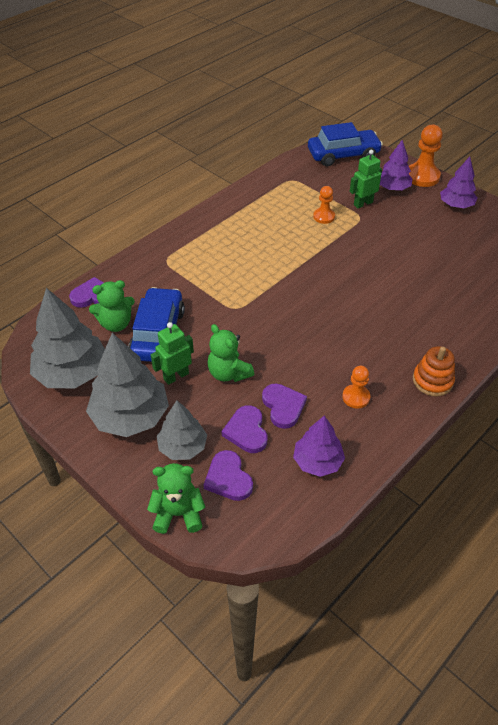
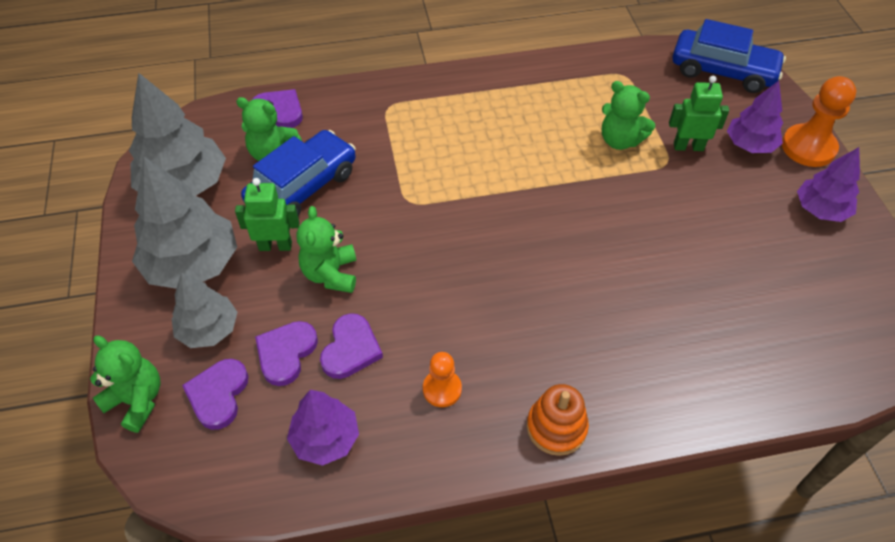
camera: 35 degrees right, 5 degrees up
orange pawn [313,186,335,224] -> green teddy bear [602,81,655,150]

